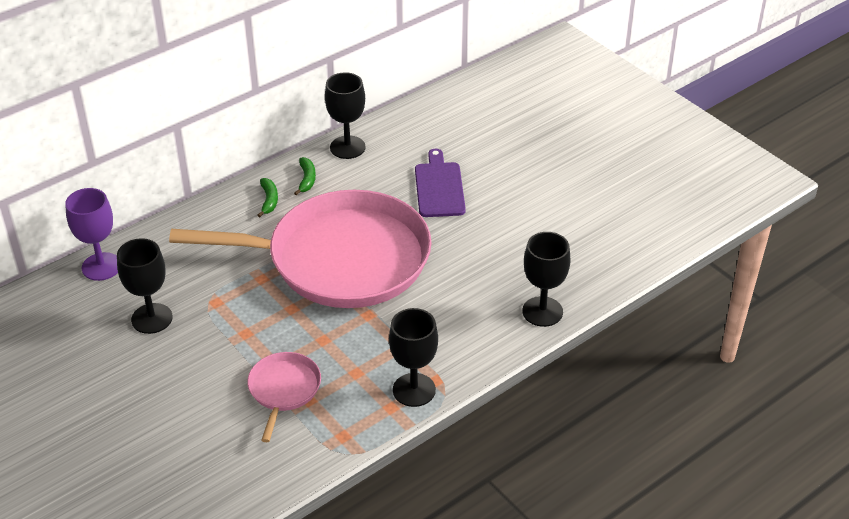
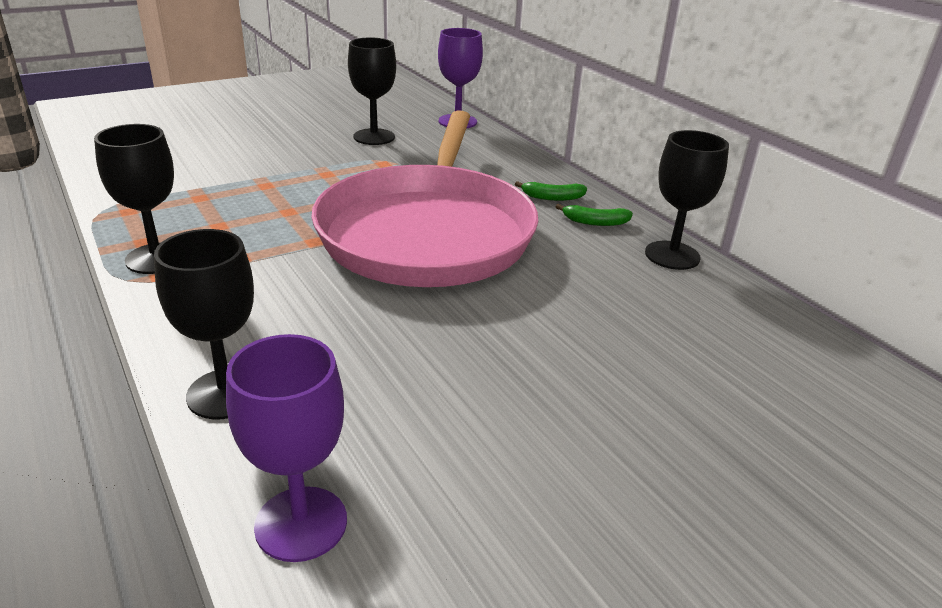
camera: 95 degrees right, 10 degrees down
pink pan [247,352,321,442] -> none
purple cutting board [415,148,466,217] -> none
none -> purple goblet [226,334,347,562]

